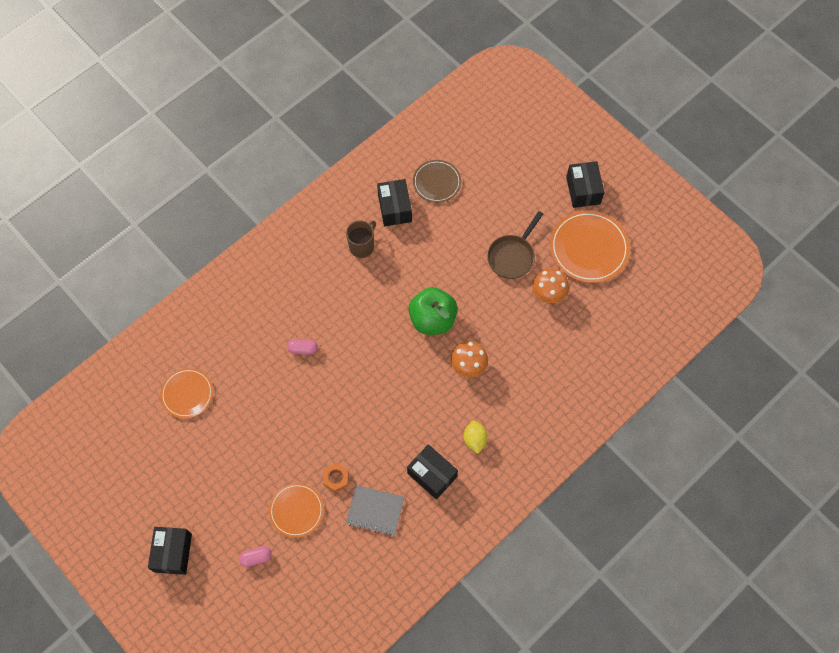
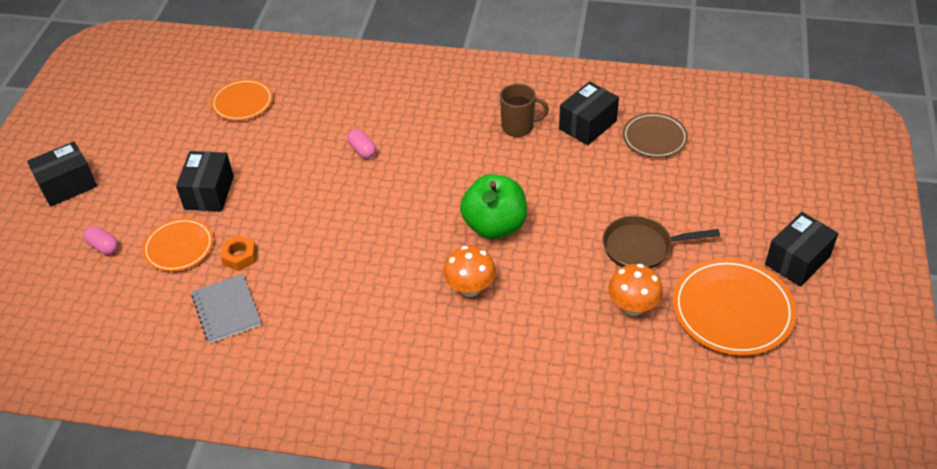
camera: 55 degrees right, 20 degrees down
black box [407,444,458,499] -> black box moved to [176,151,234,211]
yellow lemon [464,420,488,454] -> none

